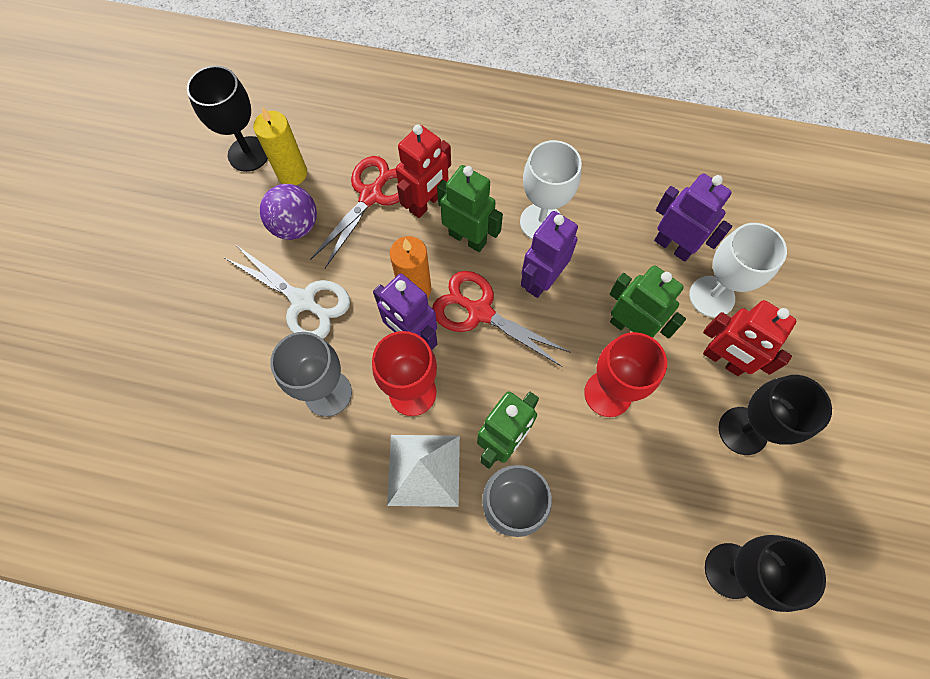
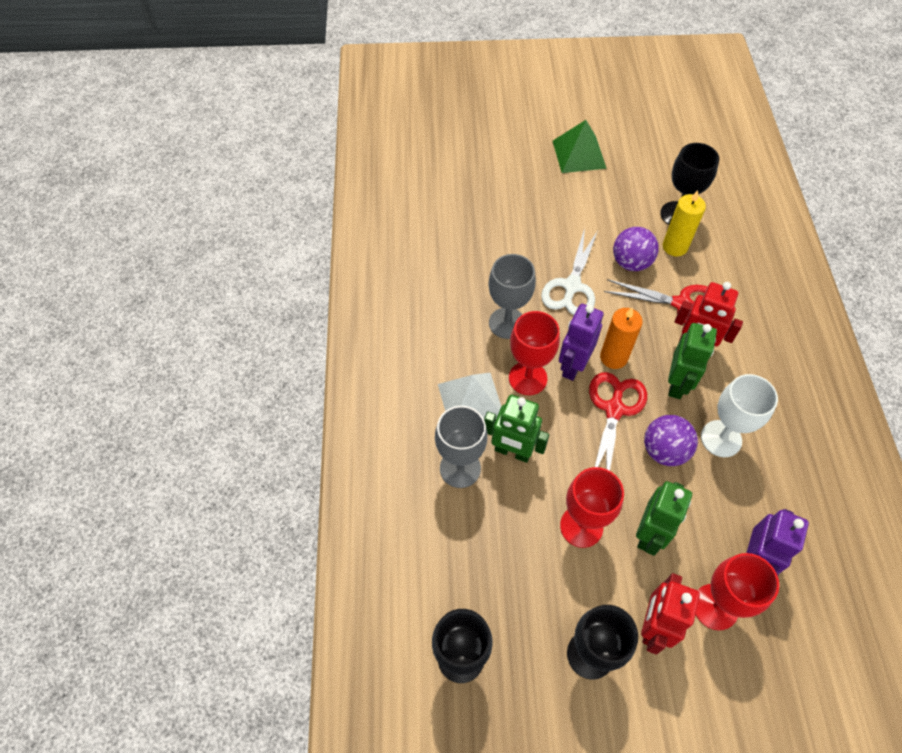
camera: 75 degrees right, 10 degrees down
purple robot [520,211,578,298] -> purple ball [644,415,698,466]
white goblet [689,223,787,318] -> red goblet [696,553,779,630]
none -> green pyramid [553,120,607,173]

